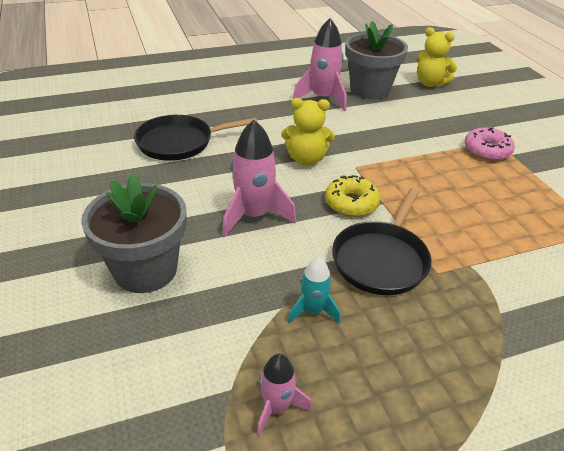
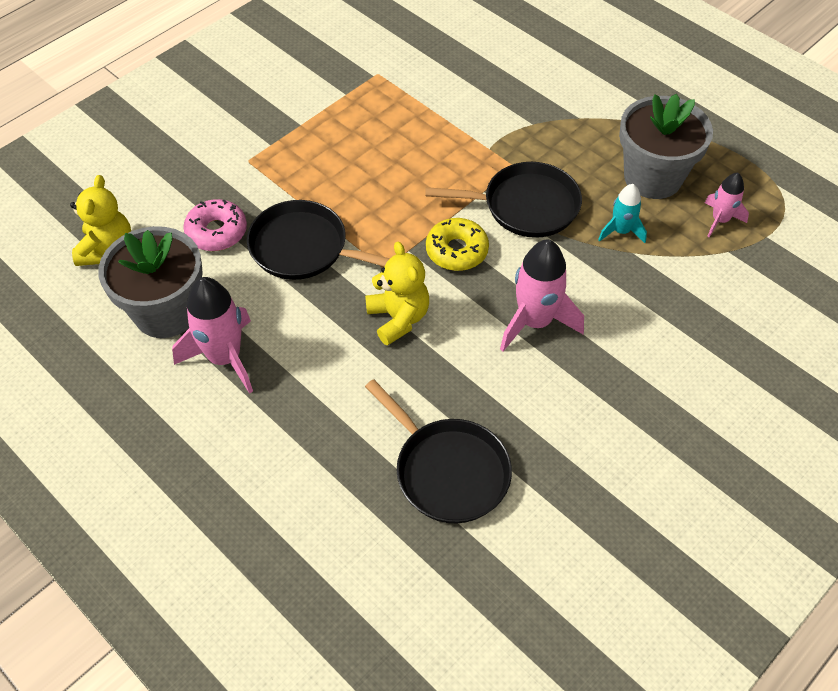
camera: 115 degrees left, 15 degrees up
grey flower pot [81,174,187,293] -> grey flower pot moved to [619,94,713,199]
pink donut [464,127,515,161] -> pink donut moved to [183,199,247,251]
none -> black pan [247,200,390,280]

